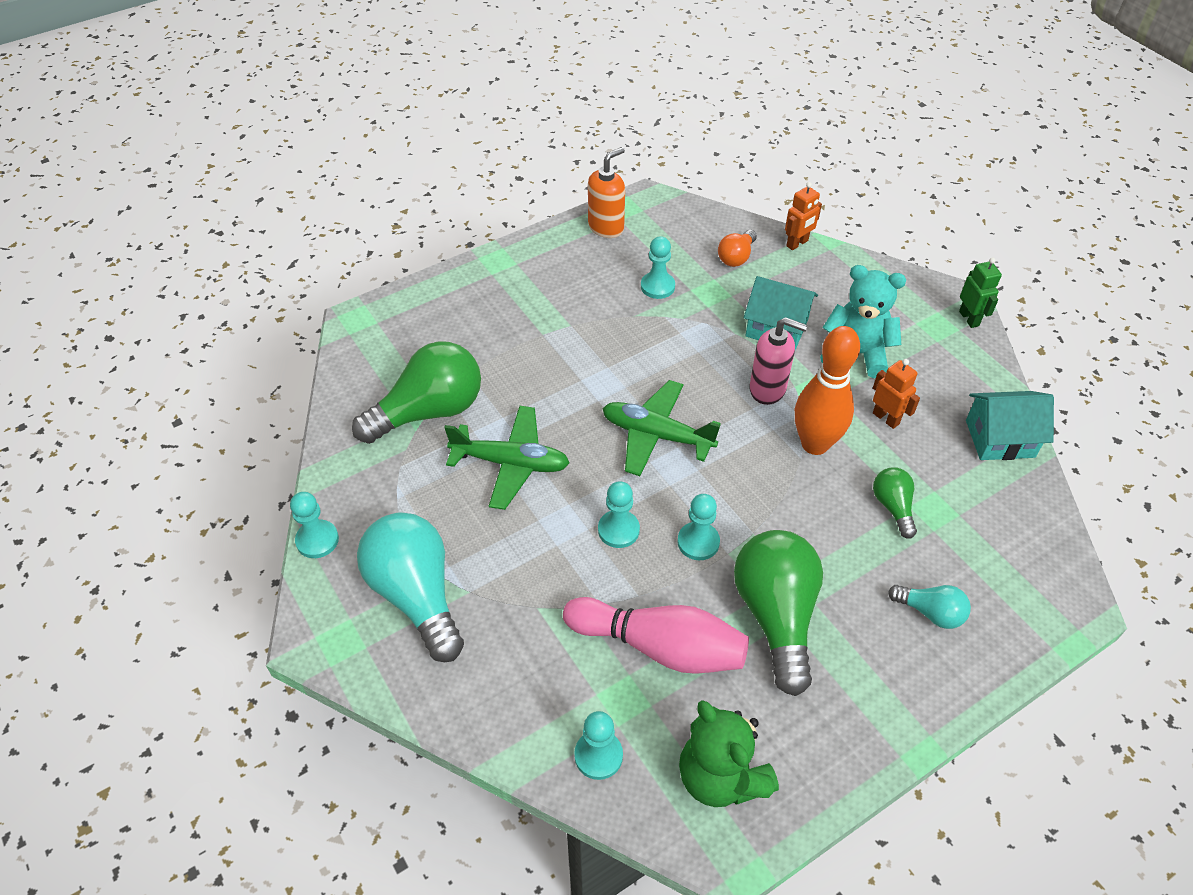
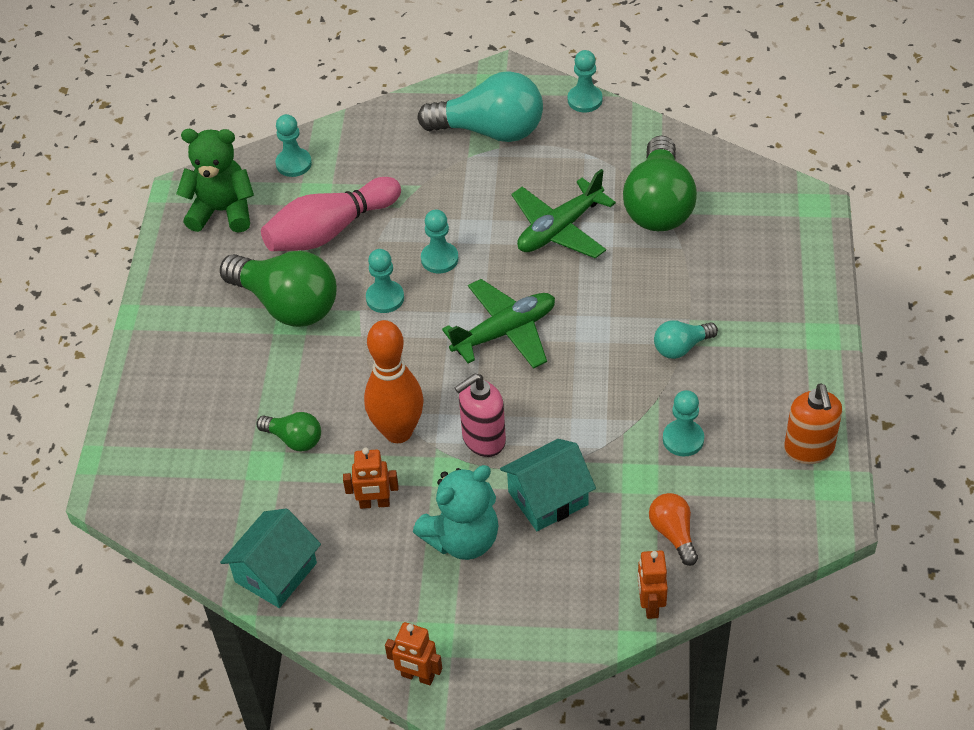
camera: 130 degrees right, 0 degrees up
turquoise light bulb [888,585,971,629] -> turquoise light bulb moved to [654,320,718,359]
green robot [959,258,1002,328] -> orange robot [385,622,442,685]

